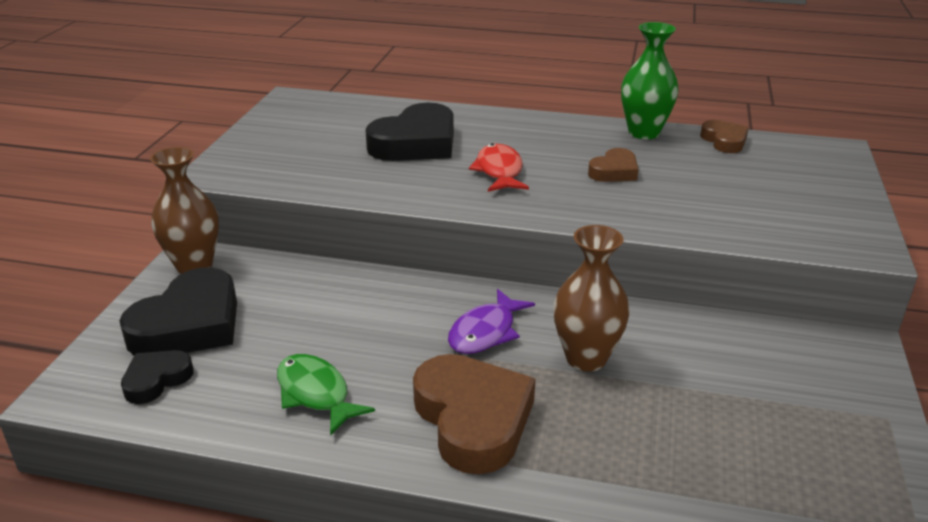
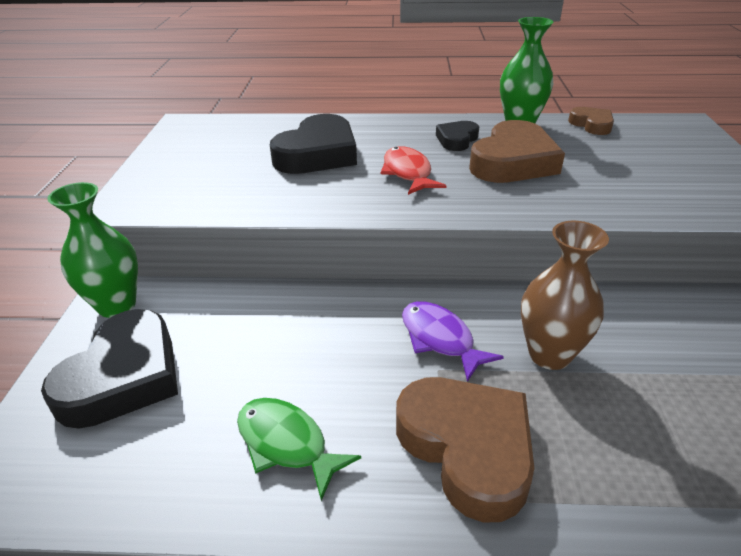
camera: 10 degrees left, 5 degrees up
black heart [121,350,194,404] -> black heart moved to [436,121,479,151]
brown vase [150,147,219,274] -> green vase [47,182,138,318]
purple fish [448,289,535,354] -> purple fish turned 120 degrees clockwise [402,301,504,382]
brown heart [588,148,639,182] -> brown heart [469,120,565,183], size x1.89

